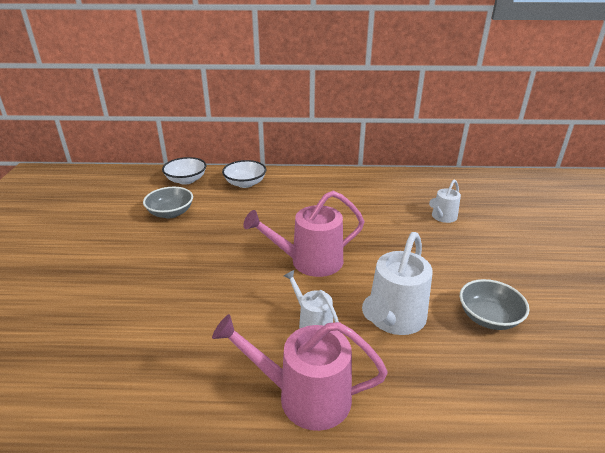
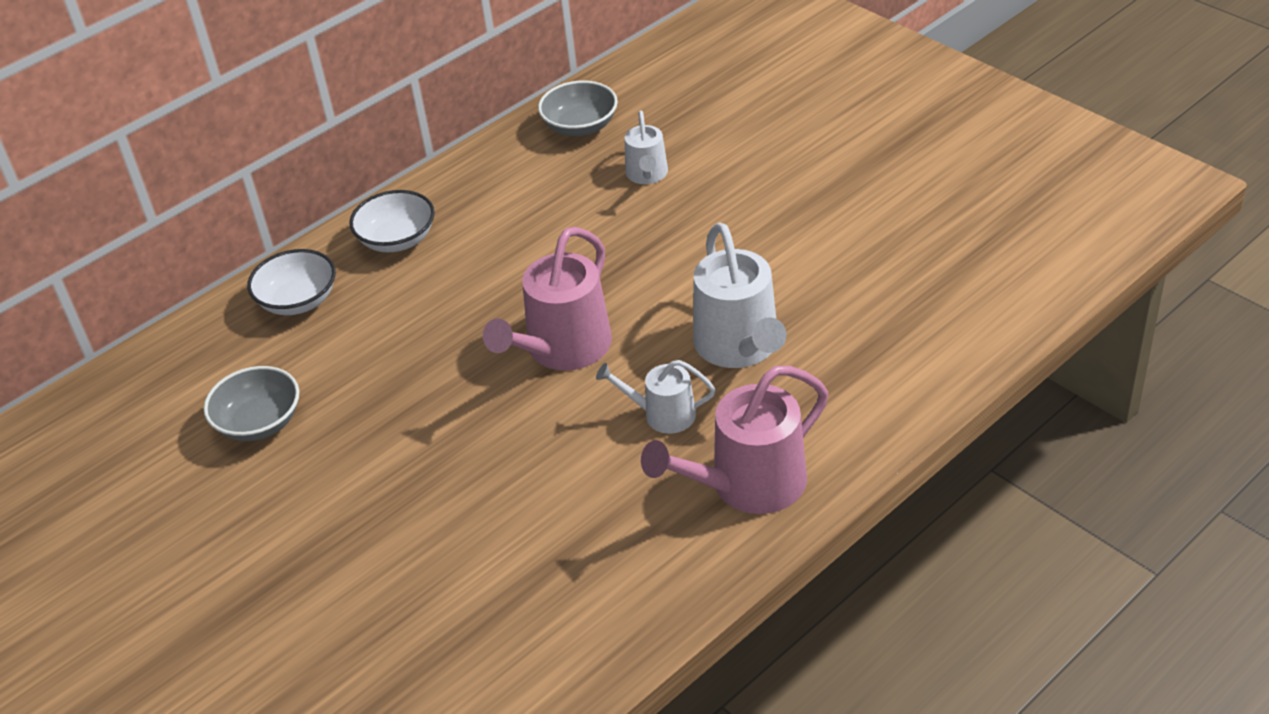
camera: 40 degrees left, 10 degrees up
white bowl [162,157,206,185] -> white bowl moved to [349,190,435,252]
grey bowl [460,279,529,330] -> grey bowl moved to [538,81,618,136]

